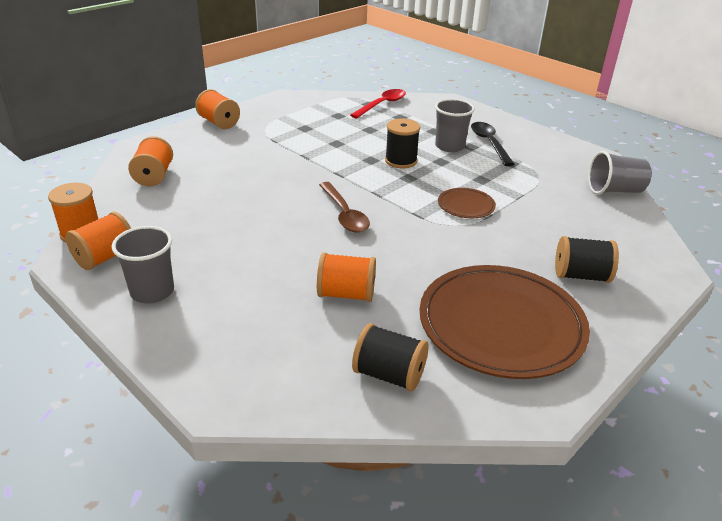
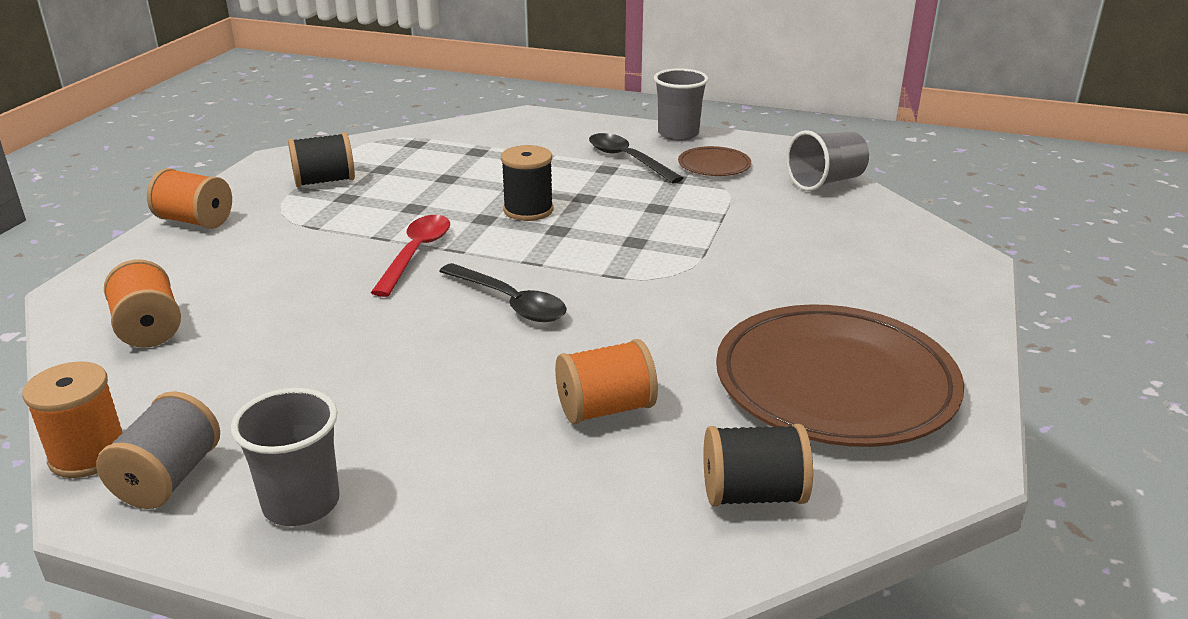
camera: 25 degrees left, 5 degrees down
orange spool [65,212,131,270] -> grey spool [96,391,220,509]
brown spoon [319,182,370,233] -> black spoon [439,263,567,322]
red spoon [350,89,406,118] -> red spoon moved to [371,215,450,297]
grey cup [435,99,475,152] -> grey cup moved to [654,68,708,141]
brown plate [438,188,496,218] -> brown plate moved to [678,146,751,176]
black spool [555,236,619,283] -> black spool moved to [288,132,355,187]

